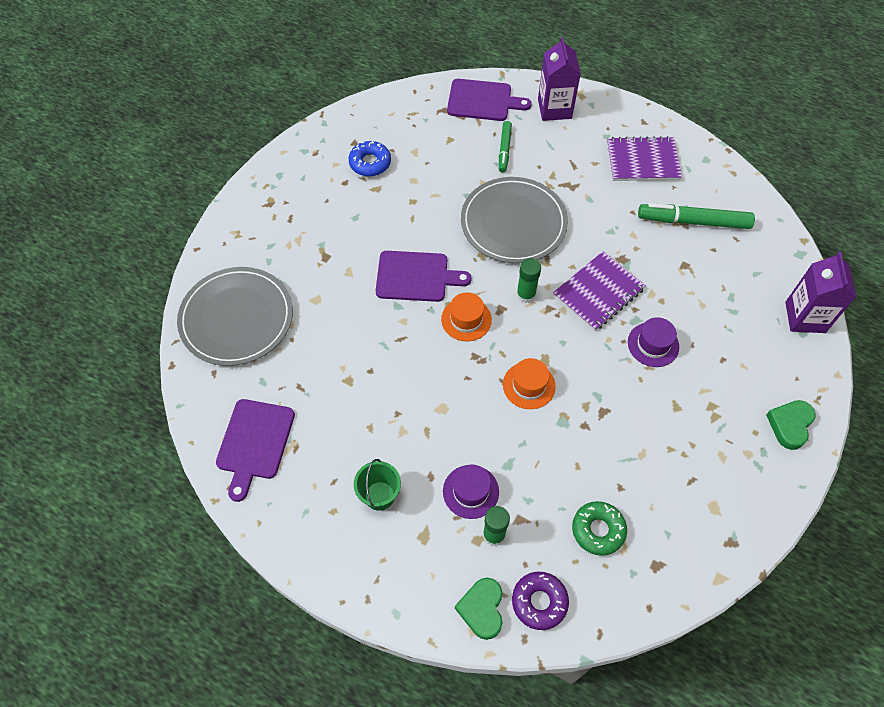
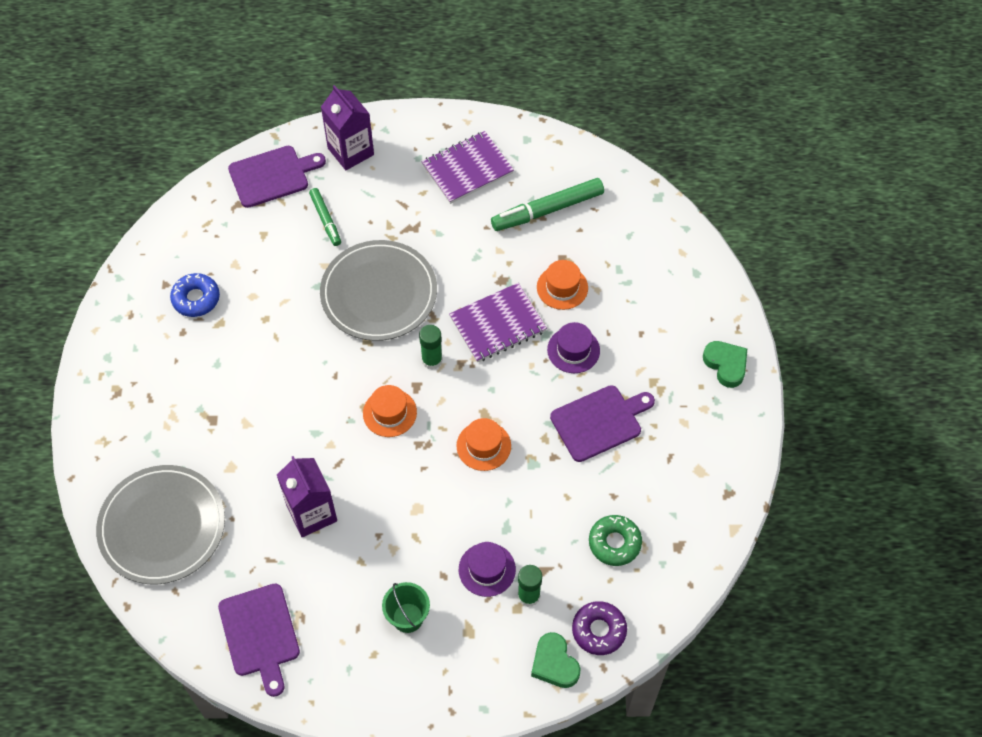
camera: 30 degrees left, 0 degrees up
purple cutting board [376,251,472,302] -> purple cutting board moved to [550,385,655,462]
purple notebook [553,251,646,331] -> purple notebook turned 45 degrees clockwise [449,283,547,362]
green heart [766,400,816,450] -> green heart turned 150 degrees clockwise [703,341,747,388]
purple carton [785,252,856,333] -> purple carton moved to [277,456,337,537]
none -> orange hat [537,260,588,310]

